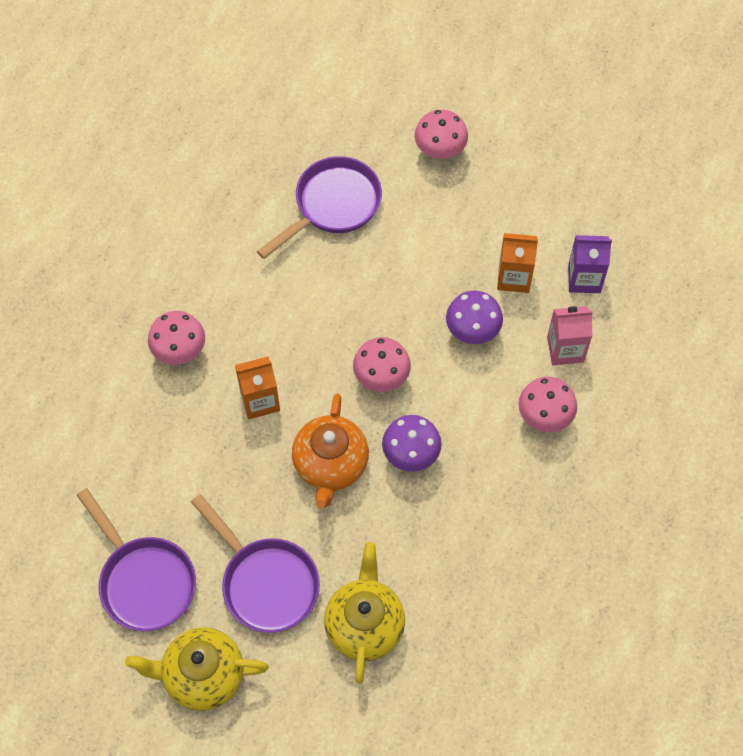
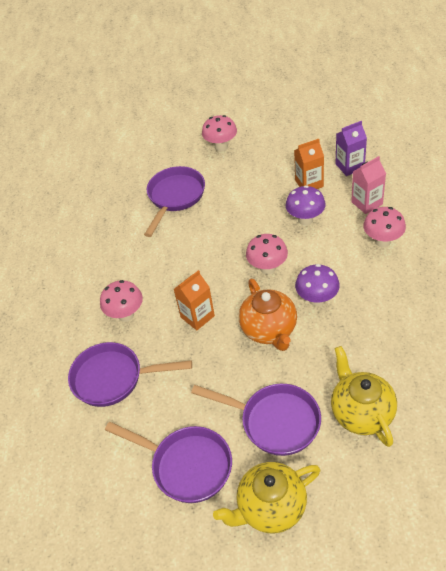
camera: 20 degrees left, 15 degrees down
none -> purple pan [68,342,192,407]

